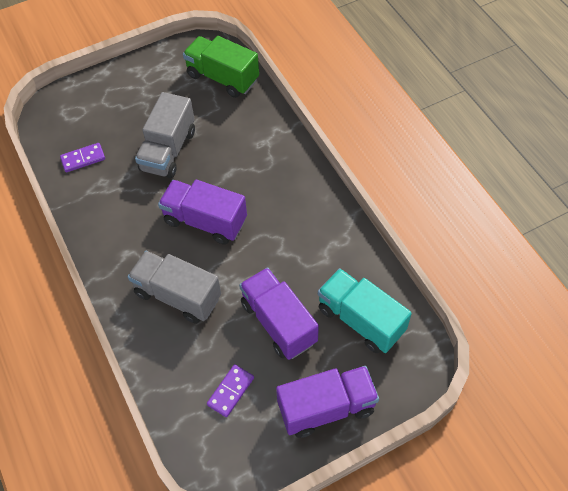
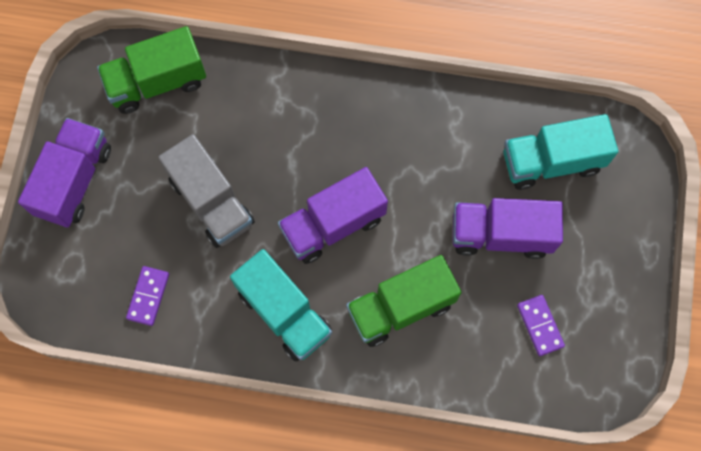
camera: 55 degrees left, 15 degrees up
grey truck [128,251,221,324] -> green truck [346,255,462,347]
purple truck [276,366,379,438] -> purple truck moved to [18,118,111,228]
none -> turquoise truck [230,249,332,362]

